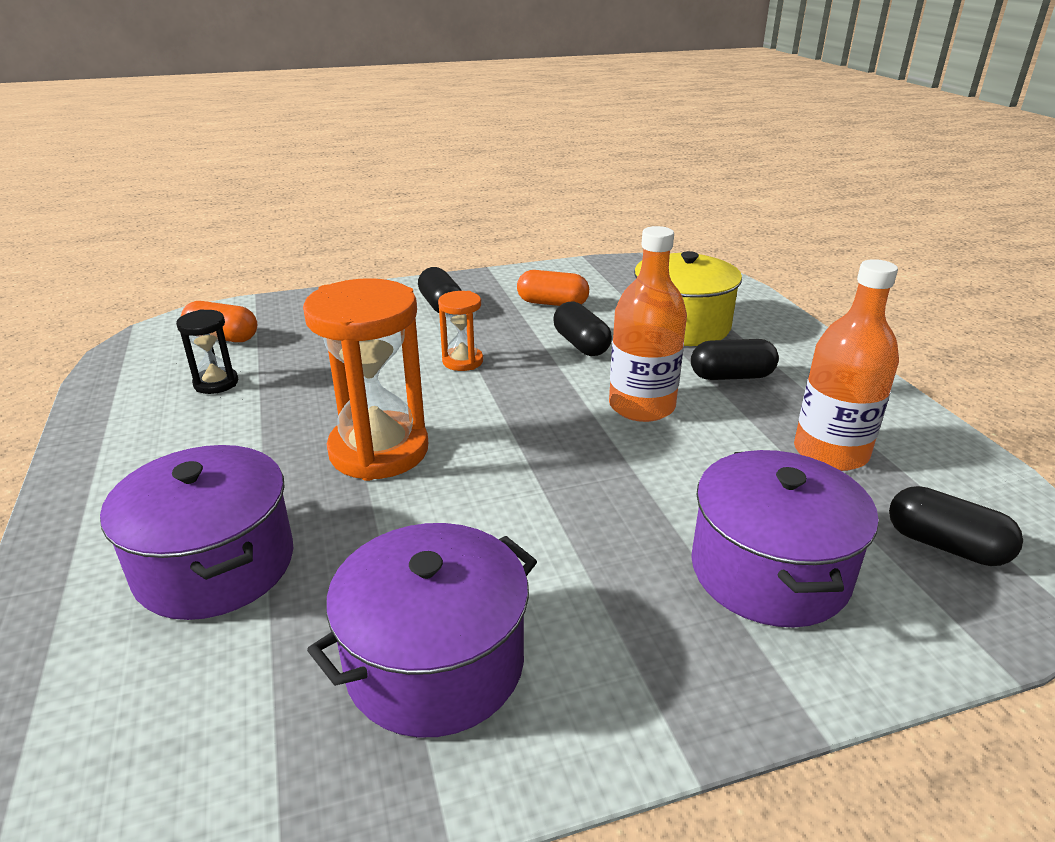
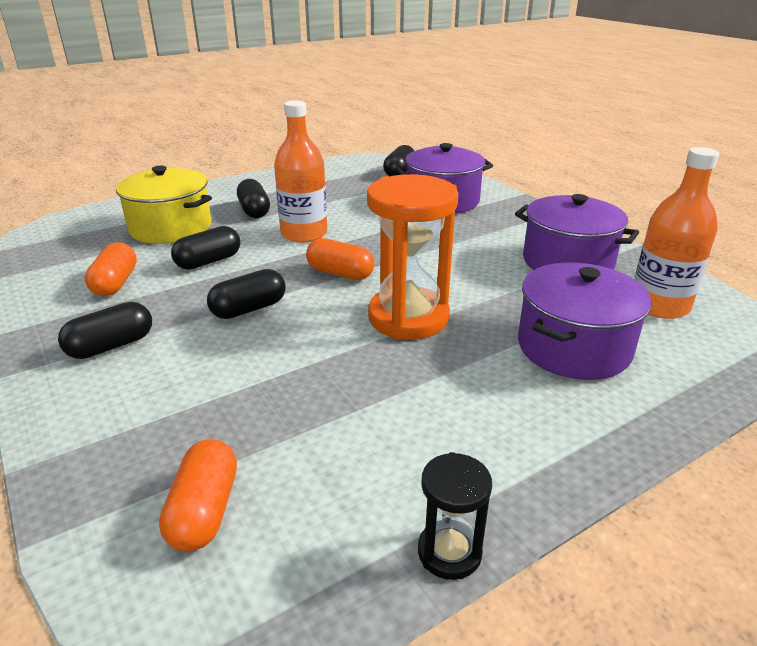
camera: 105 degrees left, 0 degrees up
black hourglass [176,309,238,394] -> black hourglass moved to [418,452,492,580]
orange hourglass [438,291,483,371] -> black capsule [207,269,286,319]
orange bottle [794,259,899,471] -> orange bottle moved to [634,147,719,319]
none -> orange capsule [306,238,374,280]

